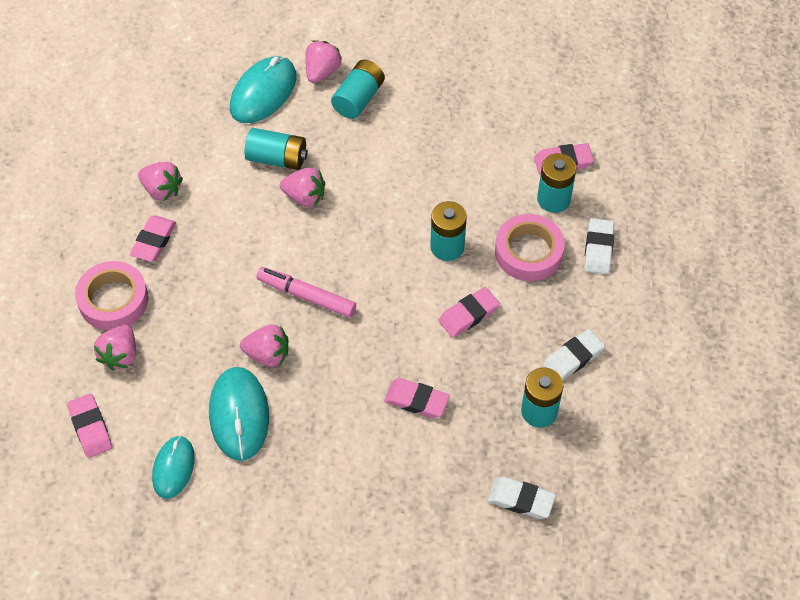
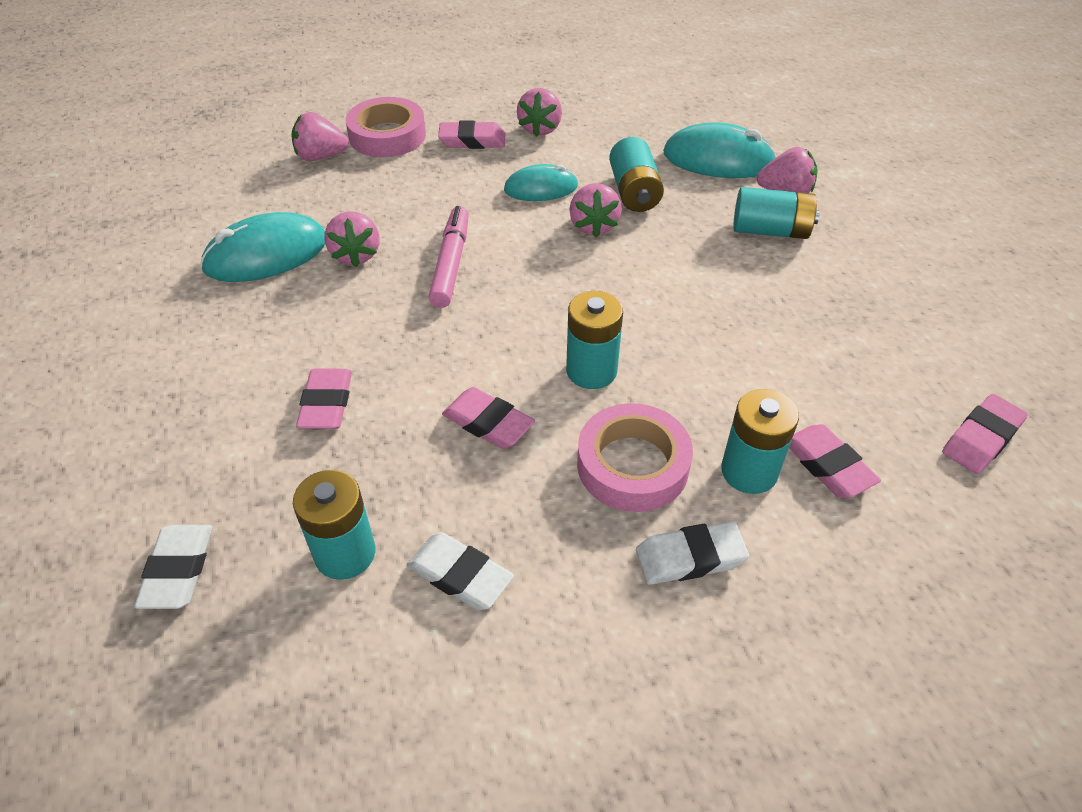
camera: 70 degrees right, 10 degrees down
pink eraser [67,394,112,458] -> pink eraser moved to [942,394,1028,474]
turquoise mouse [152,436,195,499] -> turquoise mouse moved to [504,164,578,201]

